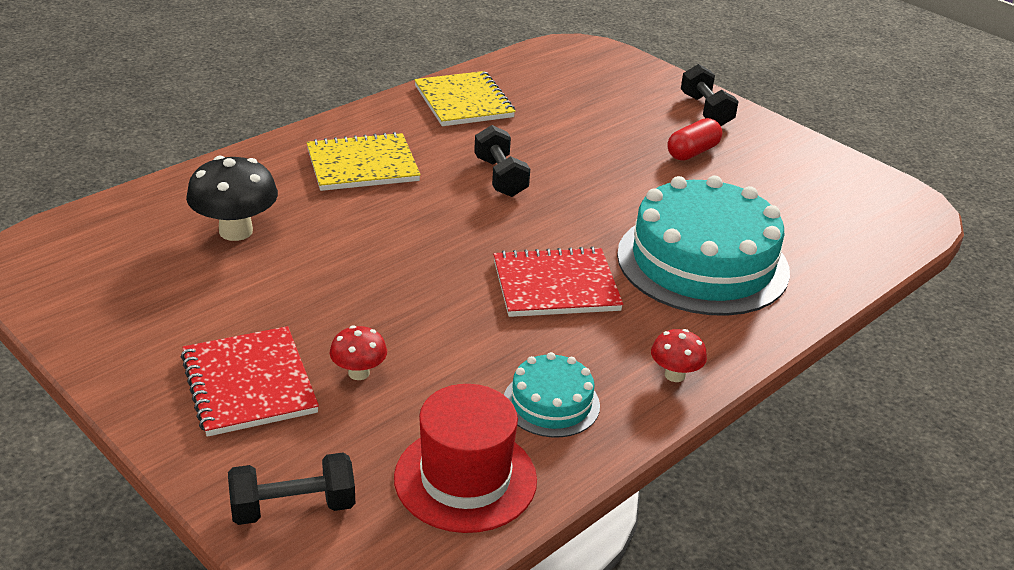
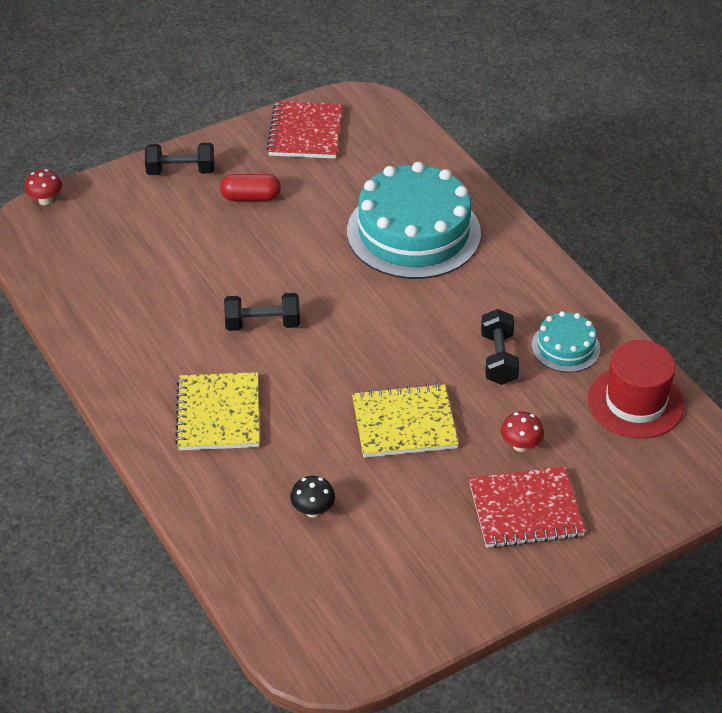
camera: 75 degrees left, 10 degrees up
black mushroom [186,155,278,241] -> black mushroom [290,476,335,517], size x0.56
black dumbbell [228,453,355,525] -> black dumbbell moved to [481,309,519,385]
yellow notebook [414,71,515,126] -> yellow notebook moved to [352,383,459,458]
red notebook [493,246,623,317] -> red notebook moved to [266,101,342,159]
red mushroom [651,329,707,382] -> red mushroom moved to [24,169,62,205]
red capsule [667,118,722,161] -> red capsule turned 60 degrees counterclockwise [220,174,281,201]

